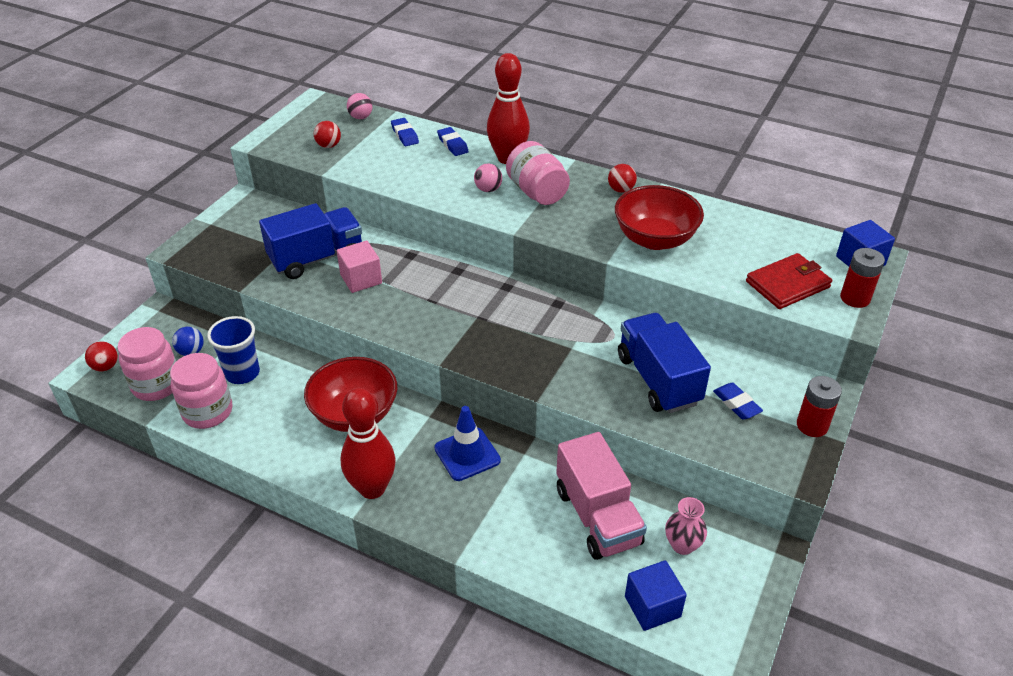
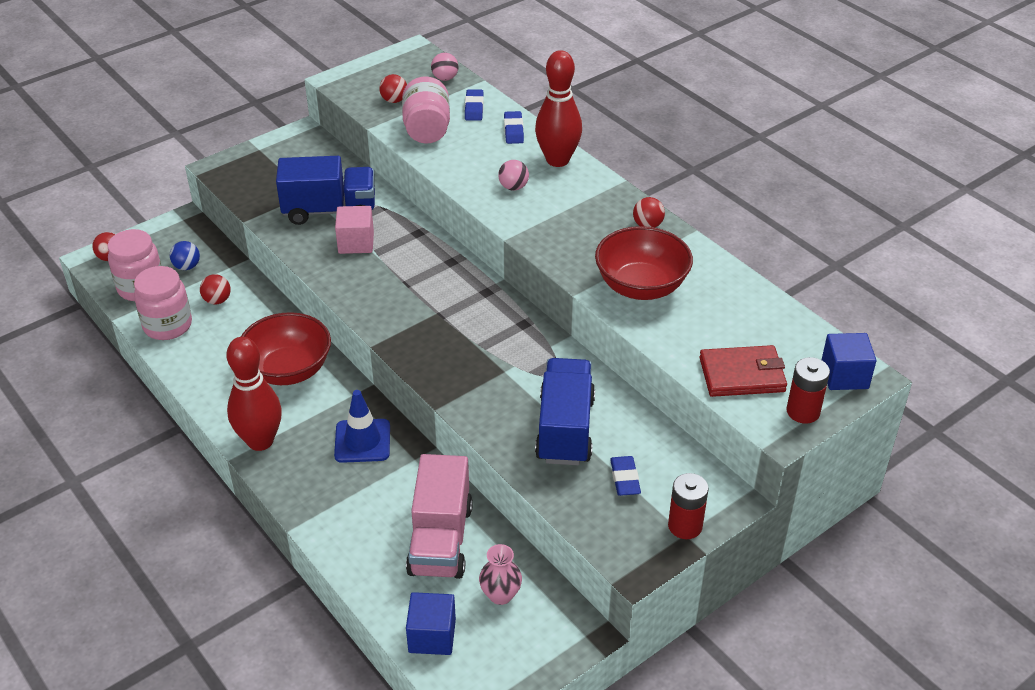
camera: 25 degrees right, 0 degrees up
blue cup [207,316,260,384] -> red ball [200,274,231,305]
pink jar [506,141,570,205] -> pink jar moved to [402,76,450,143]

